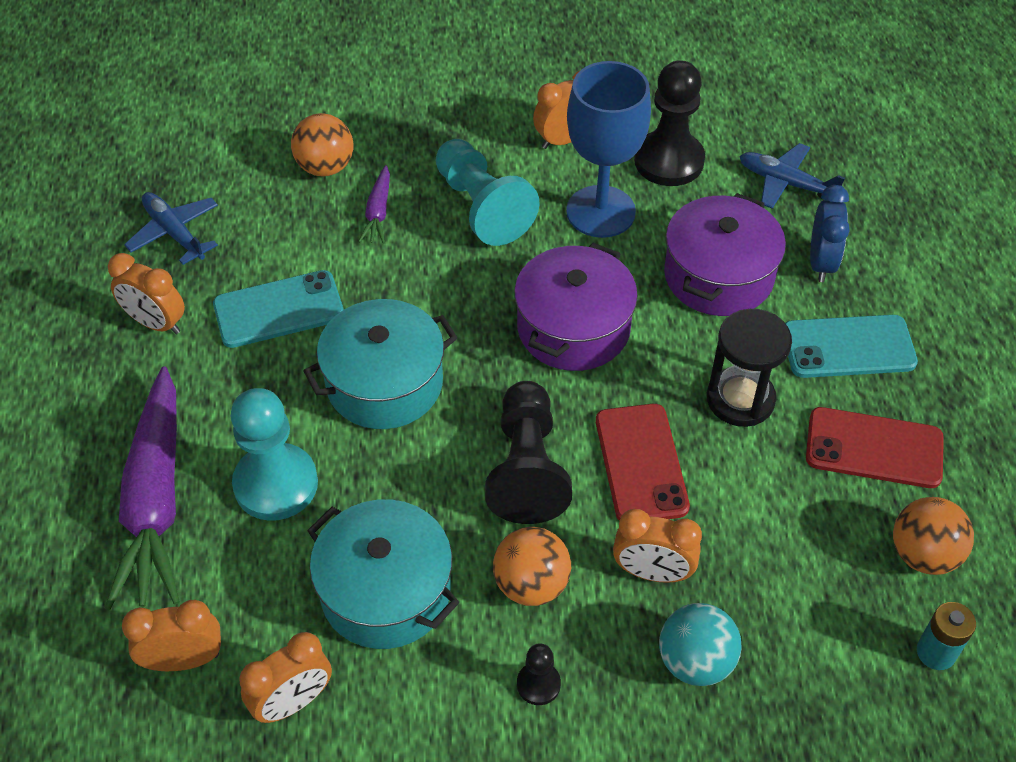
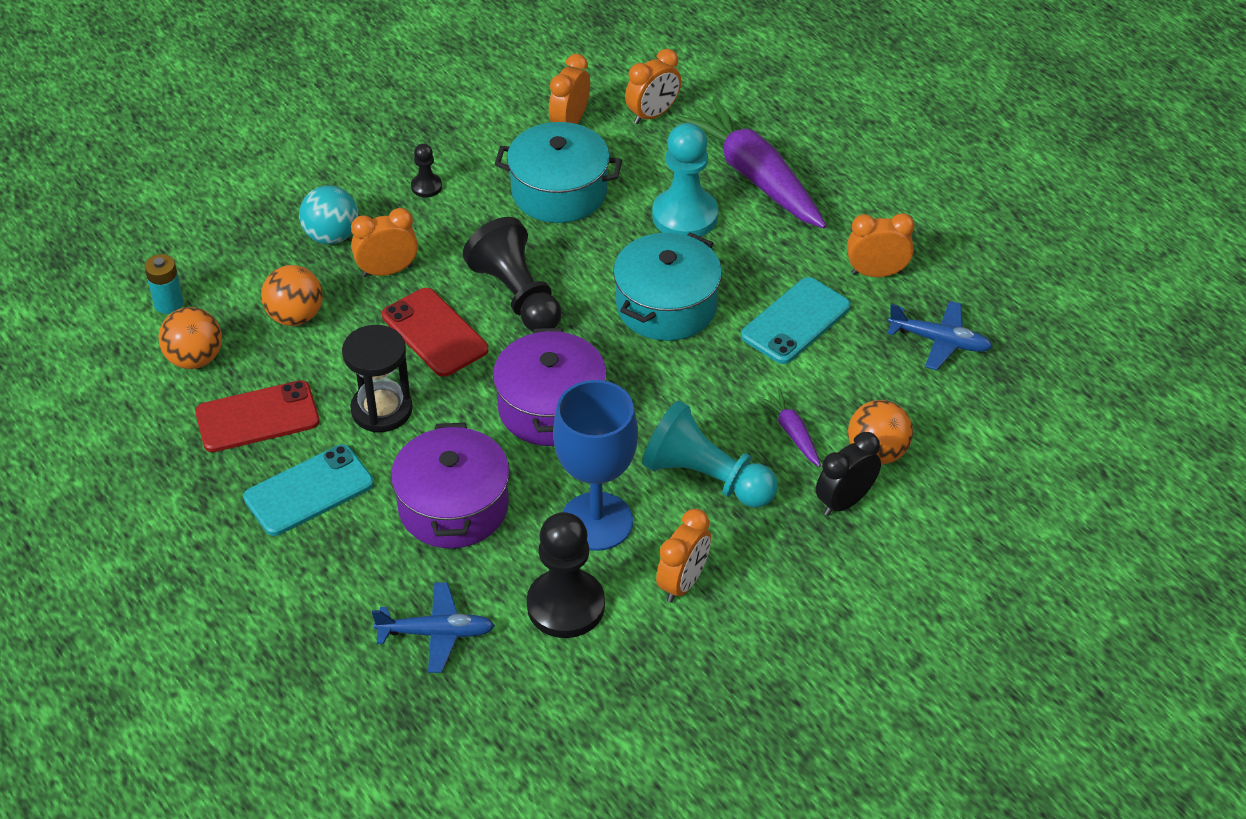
camera: 150 degrees right, 5 degrees down
orange ball [493,527,571,606] -> orange ball moved to [261,265,323,326]
blue clock [810,185,850,282] -> none
none -> black clock [816,432,881,516]

